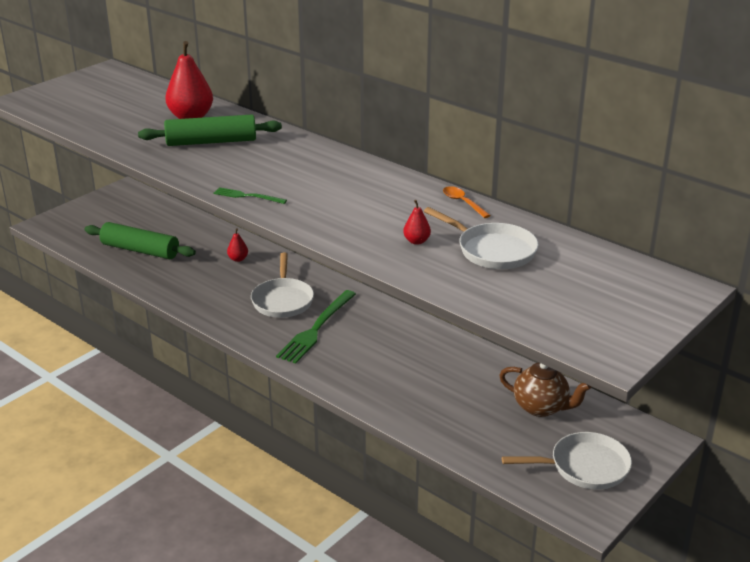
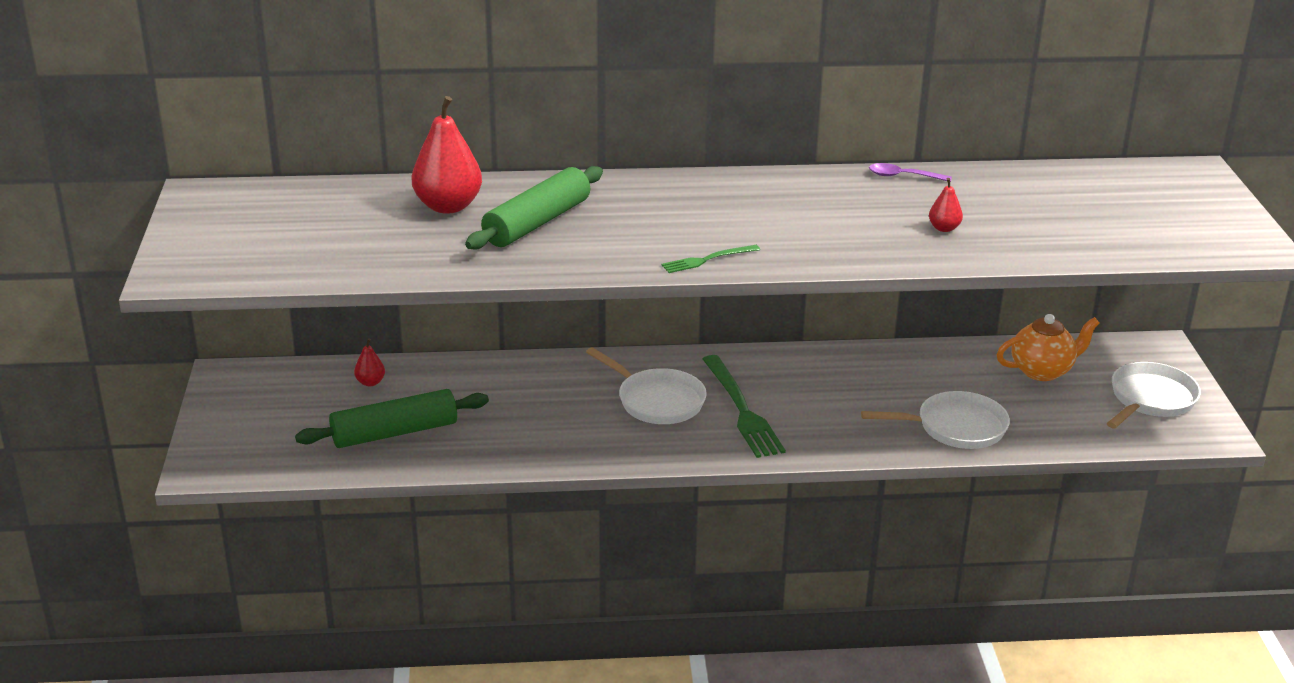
camera: 45 degrees left, 0 degrees up
red pear [227,228,248,262] -> red pear moved to [354,338,385,386]
white pan [424,207,539,269] -> white pan moved to [861,391,1010,449]
orange spoon [443,186,491,218] -> purple spoon [869,163,952,182]
brown teapot [499,363,591,417] -> orange teapot [997,314,1099,381]

